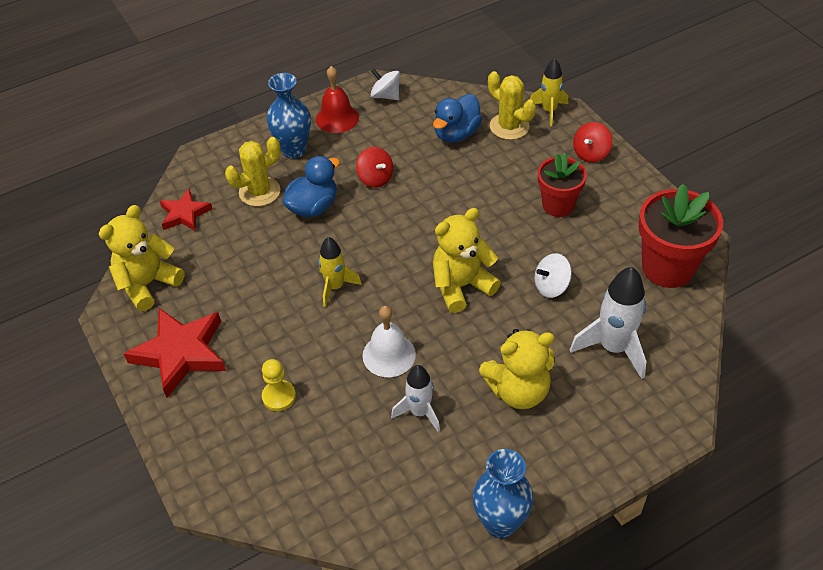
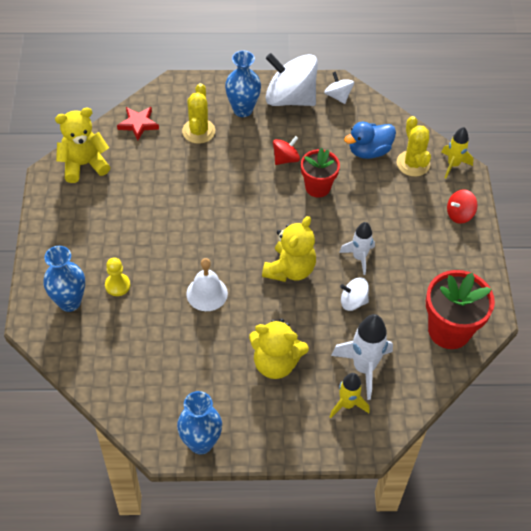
camera: 25 degrees right, 5 degrees up
red star [124,308,226,398] -> none
yellow cactus [225,137,280,206] -> yellow cactus turned 75 degrees counterclockwise [182,83,215,144]
blue duck [282,156,340,217] -> none
red bell [316,66,359,133] -> white spinning top [266,53,318,106]
yellow rocket [319,237,362,307] -> yellow rocket moved to [330,373,370,418]
red spinning top [356,147,393,188] -> red spinning top turned 120 degrees counterclockwise [273,136,300,165]
white rocket [391,365,440,432] -> white rocket moved to [339,222,375,275]
yellow teddy bear [433,208,501,313] -> yellow teddy bear turned 120 degrees clockwise [262,216,316,282]
red flower pot [538,153,587,217] -> red flower pot moved to [301,148,340,197]
none -> blue vase [43,246,85,312]

